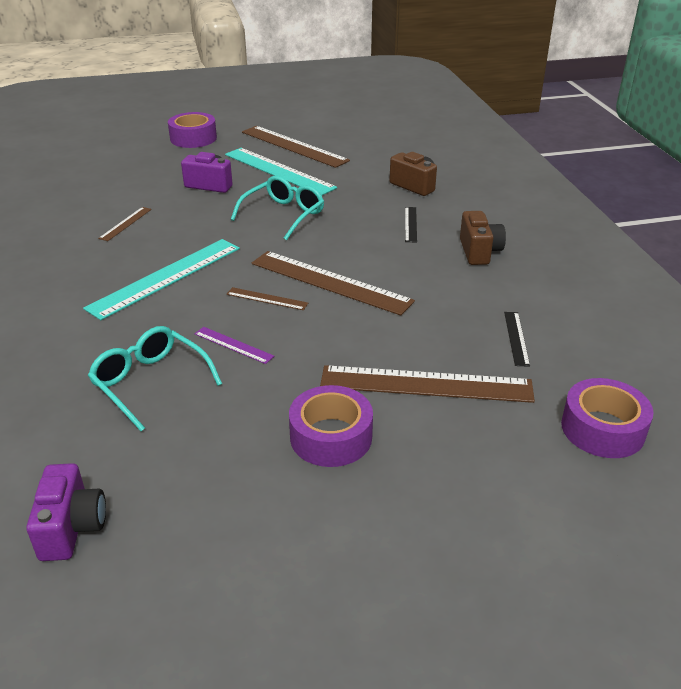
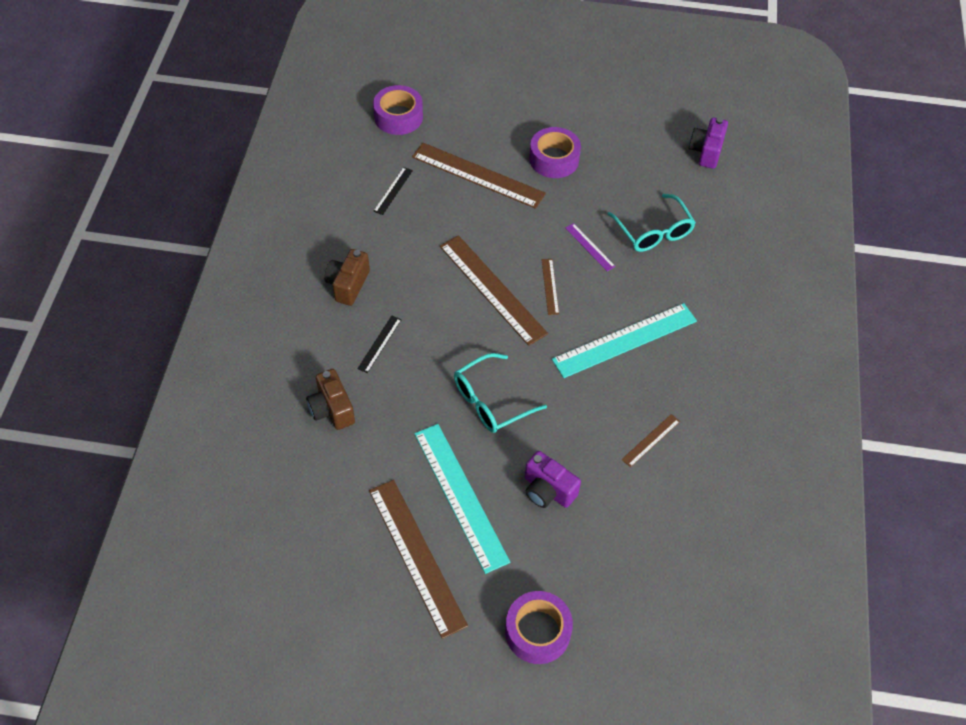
camera: 160 degrees left, 20 degrees up
brown ruler [226,287,308,310] -> brown ruler turned 45 degrees clockwise [541,259,559,315]

